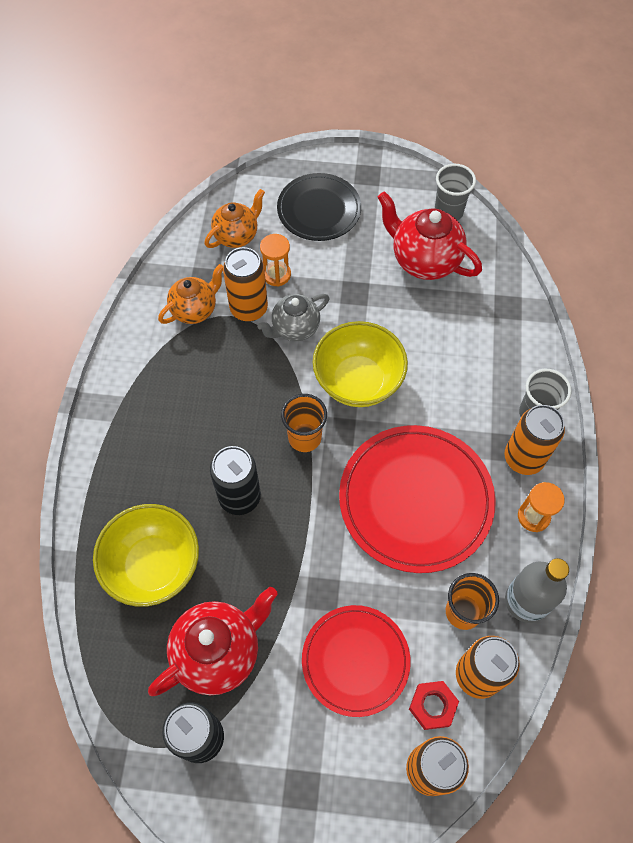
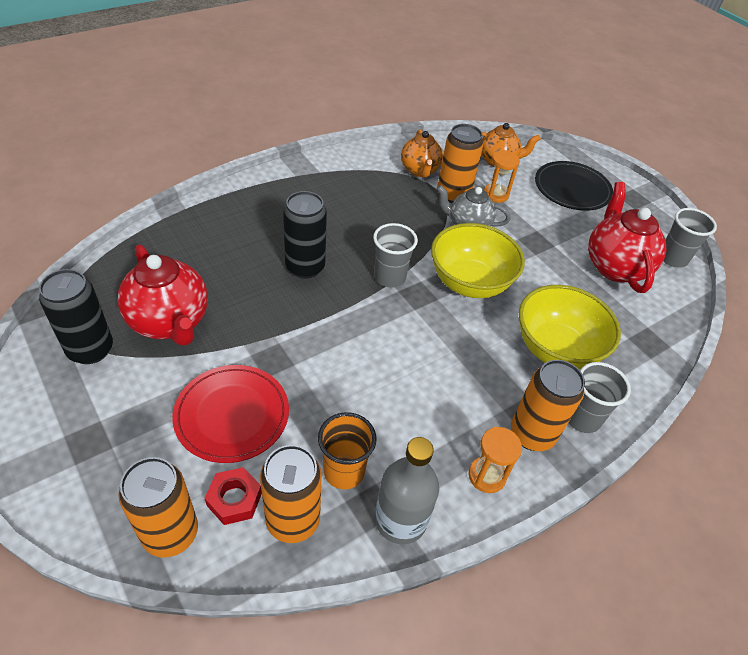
camera: 45 degrees right, 15 degrees down
yellow bowl [93,504,199,607] -> yellow bowl moved to [519,285,621,370]
red teapot [148,587,278,696] -> red teapot turned 45 degrees clockwise [117,244,208,346]
orange teapot [158,264,223,324] -> orange teapot turned 75 degrees clockwise [401,129,443,178]
orange cup [281,394,327,452] -> grey cup [373,223,418,288]
red plate [339,425,496,573] -> none

